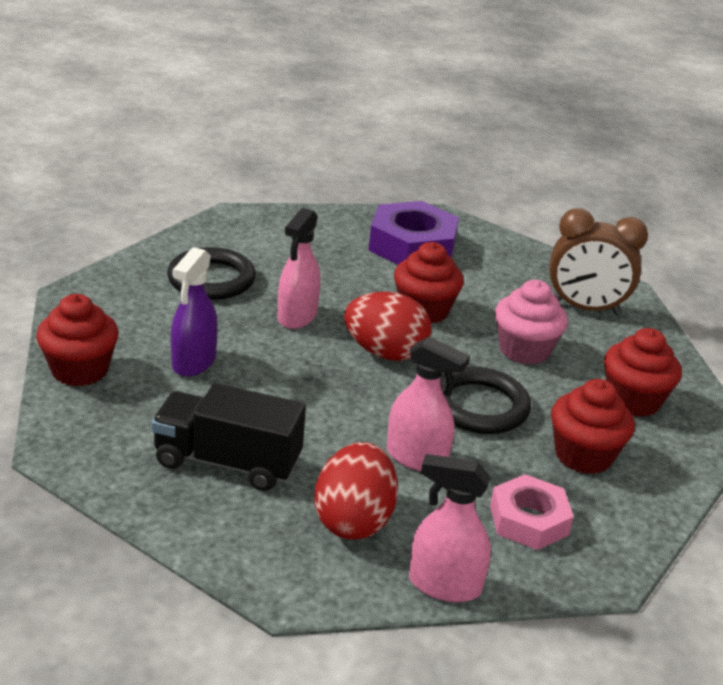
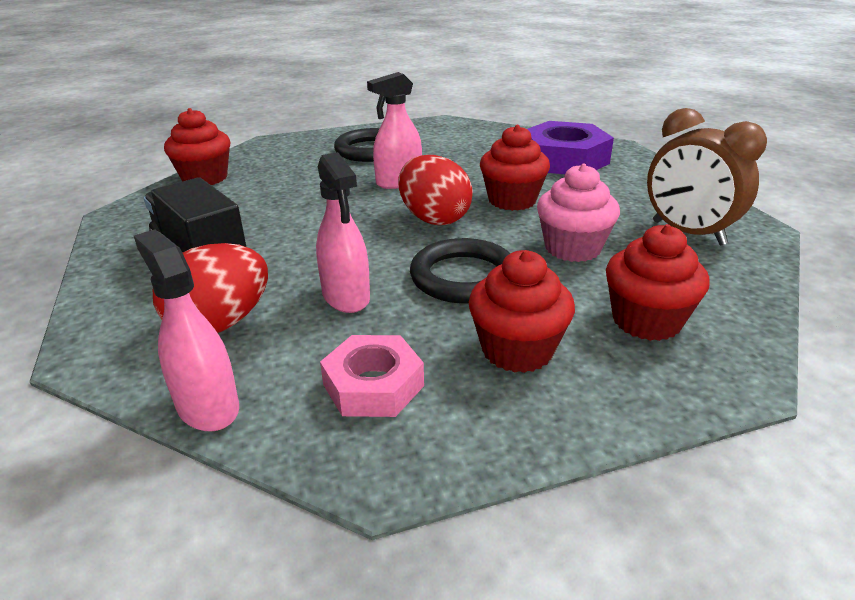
camera: 40 degrees right, 0 degrees up
purple spray bottle [171,247,218,377] -> none

